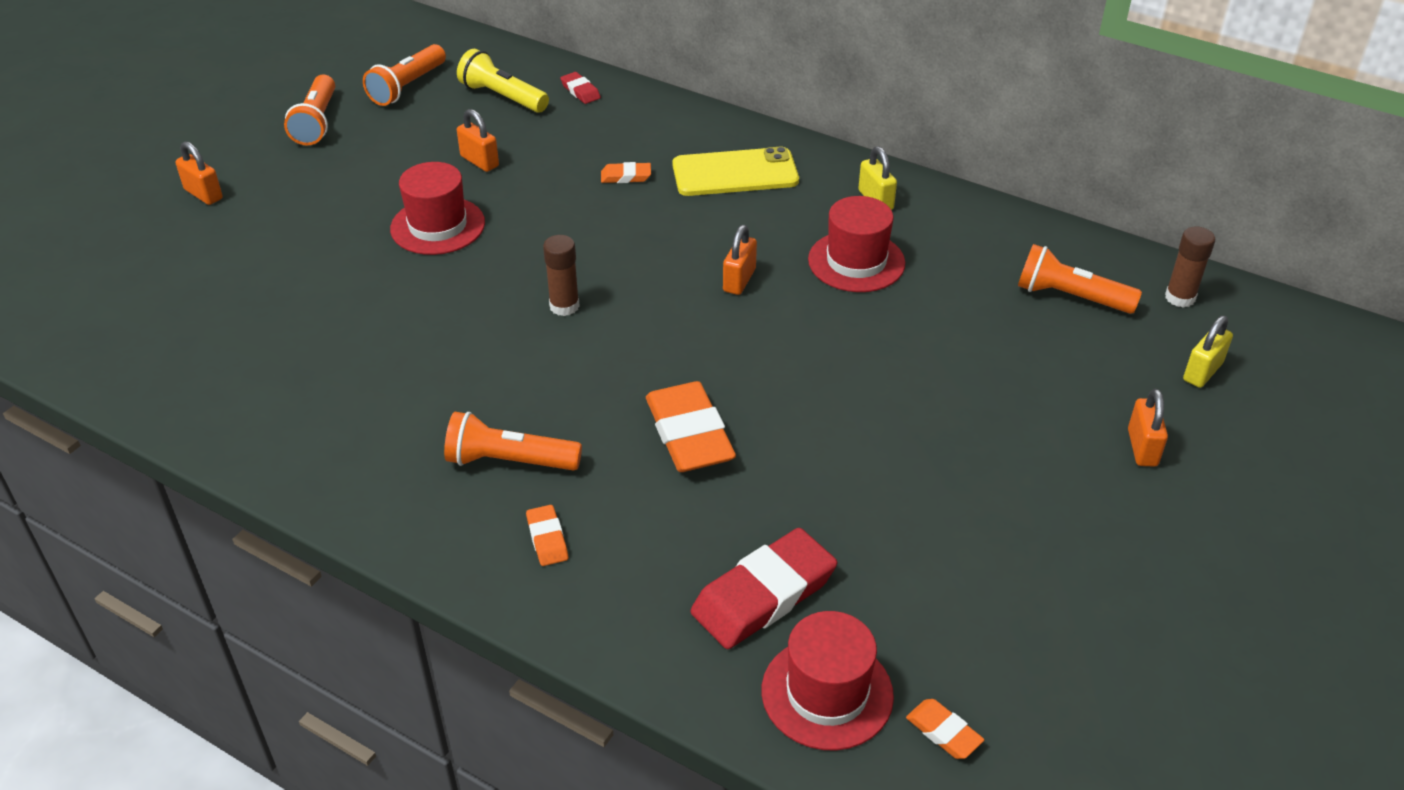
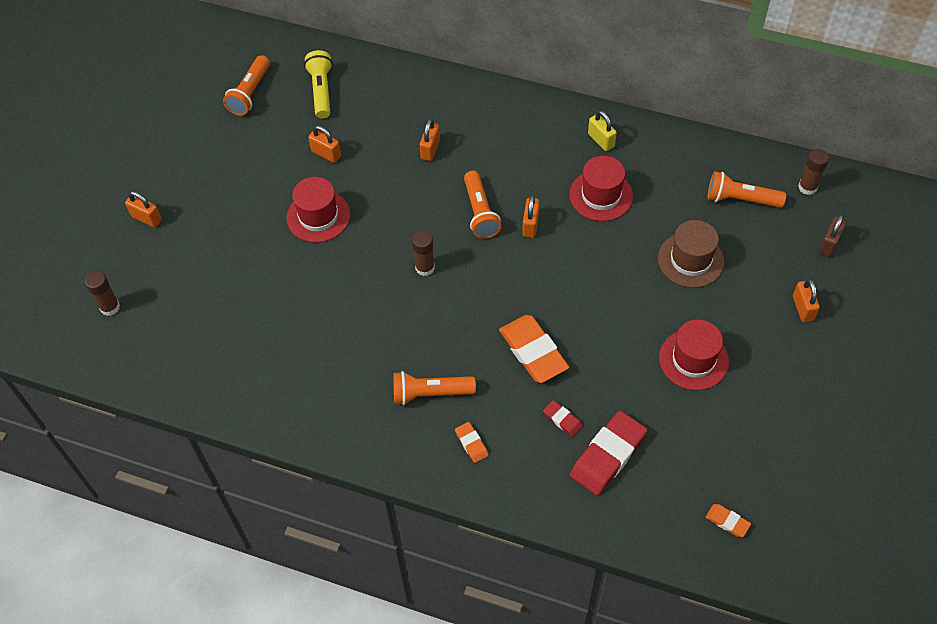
camera: 10 degrees left, 15 degrees up
orange flashlight [284,75,335,146] -> orange flashlight moved to [464,171,501,239]
yellow flashlight [457,49,549,113] -> yellow flashlight turned 60 degrees clockwise [304,50,333,118]
red eraser [560,72,601,104] -> red eraser moved to [543,400,583,437]
orange eraser [601,162,651,183] -> orange padlock [419,119,440,161]
yellow phone [673,147,799,196] -> none
red hat [762,611,894,751] -> red hat moved to [659,320,729,390]
yellow padlock [1183,316,1233,388] -> brown padlock [819,214,847,257]
none -> brown glue stick [85,271,120,316]
none -> brown hat [658,220,724,288]

